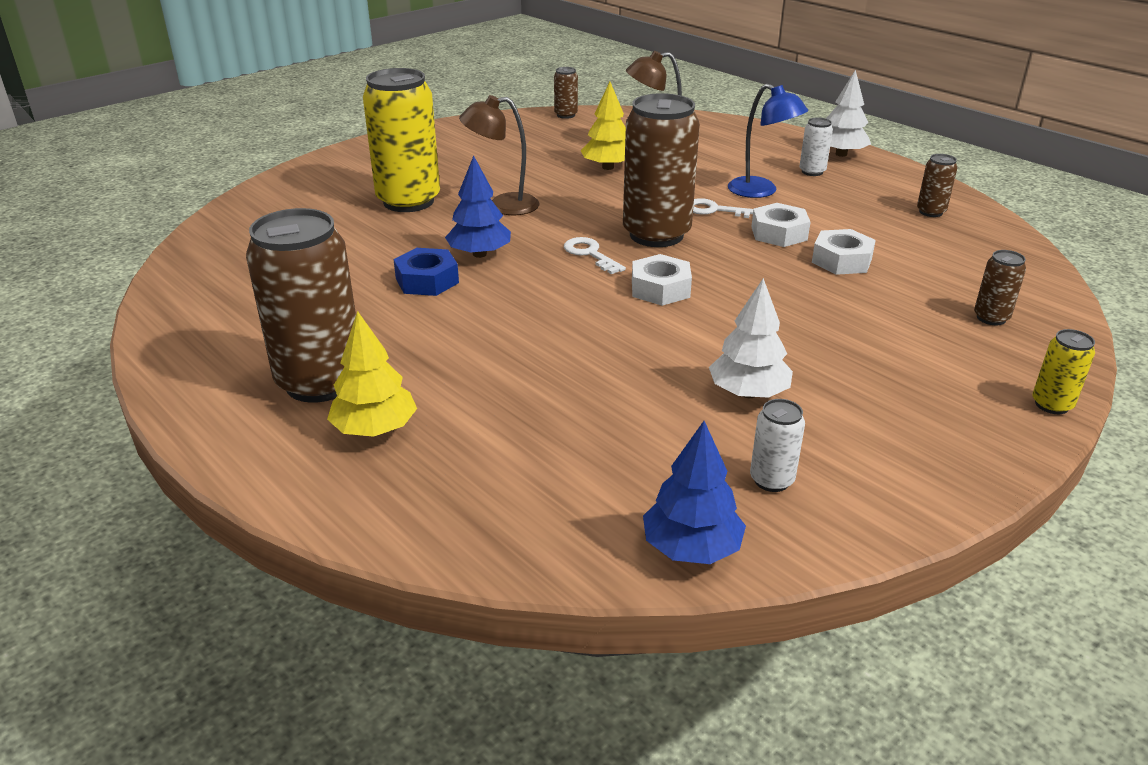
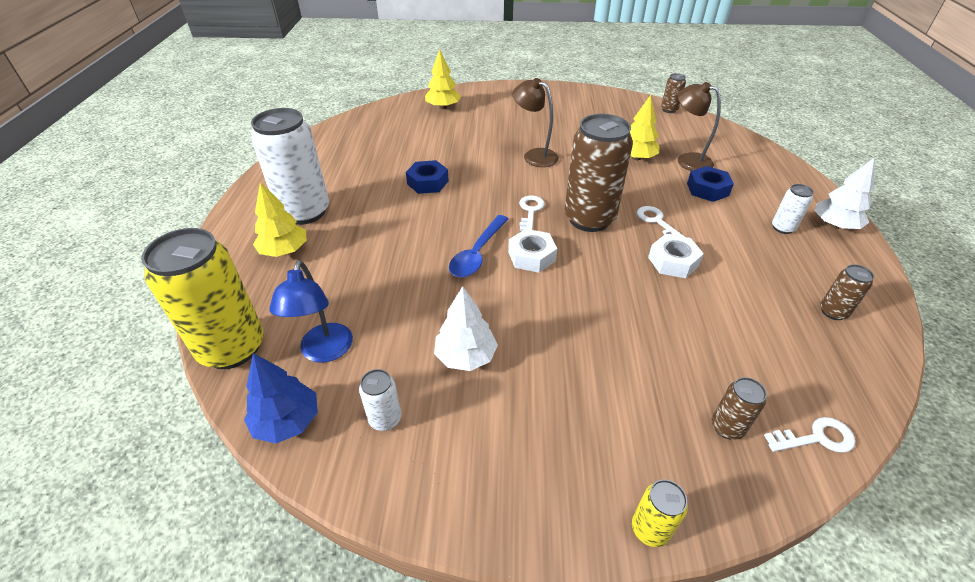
camera: 45 degrees right, 10 degrees up
brown can [246,208,356,403] -> white can [251,108,329,225]
yellow can [363,68,440,212] -> yellow can moved to [141,228,264,369]
blue tree [445,155,511,258] -> none
blue lamp [728,83,808,198] -> blue lamp moved to [269,260,353,363]
white nut [812,229,876,275] -> none
none -> yellow tree [425,49,461,109]
none -> blue spoon [449,215,508,277]
none -> blue nut [687,166,734,202]
none -> white key [764,417,855,453]

